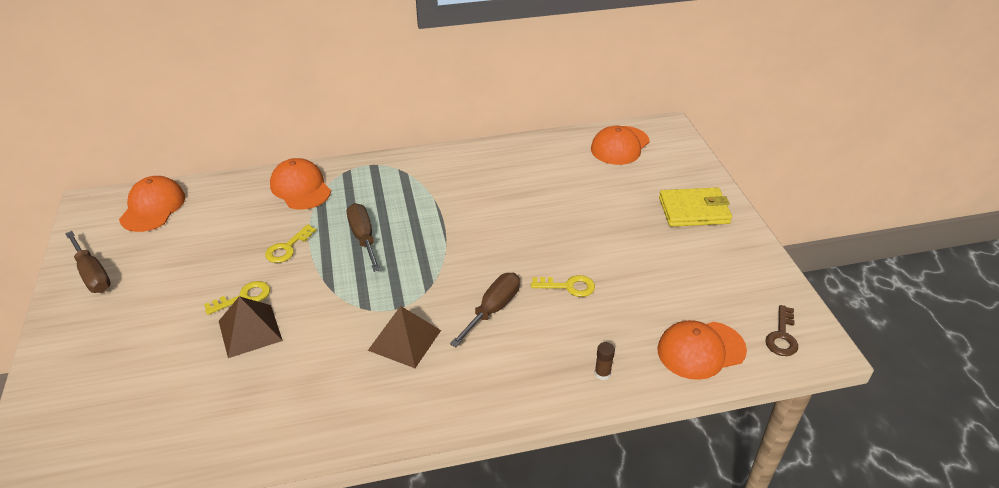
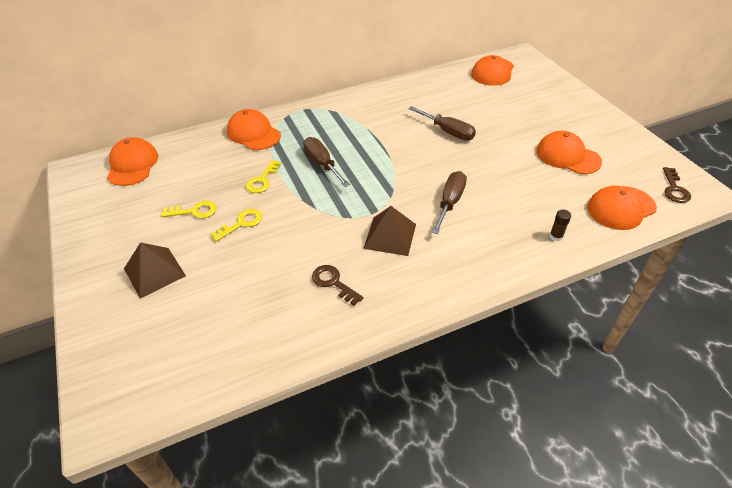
camera: 10 degrees left, 5 degrees up
brown screwdriver [65,231,111,293] -> brown screwdriver moved to [409,106,476,141]
brown pyramid [219,296,283,358] -> brown pyramid moved to [124,242,186,299]
yellow key [531,275,595,297] -> yellow key moved to [161,201,217,219]
yellow wallet [659,187,732,227] -> none
none -> brown key [312,265,364,306]
none -> orange cap [536,131,602,174]

